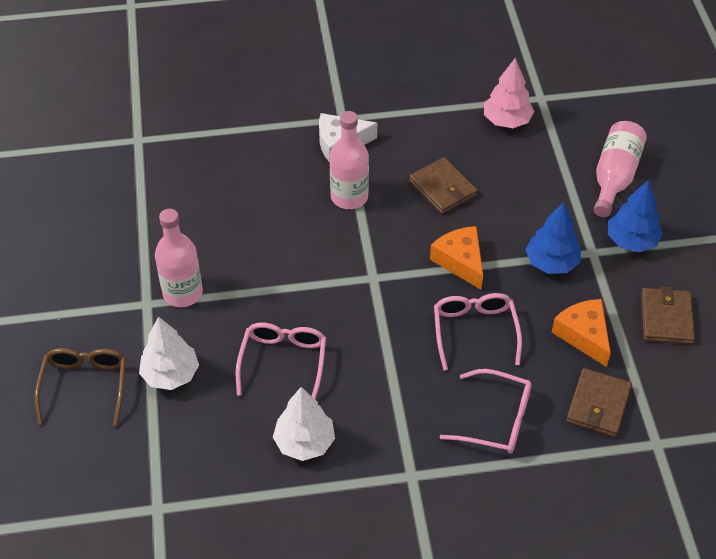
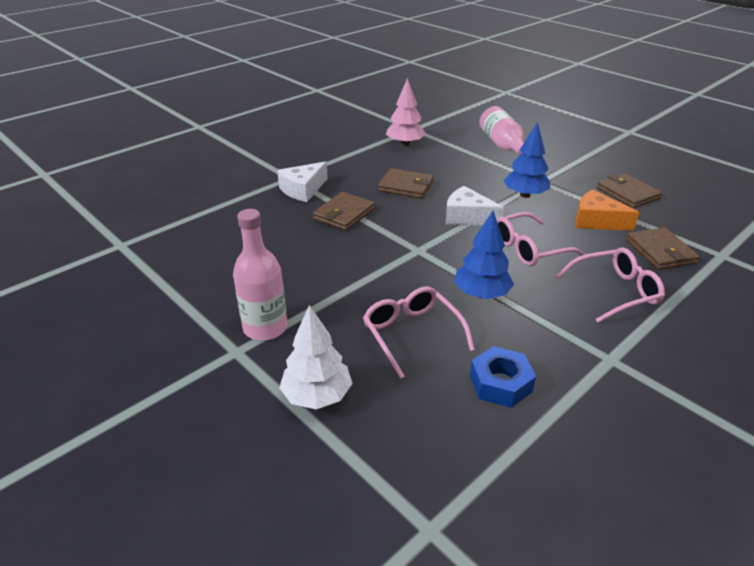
camera: 35 degrees left, 15 degrees down
brown glasses [35,348,126,426] -> none
white tree [273,387,335,461] -> blue nut [470,346,536,408]
pink bottle [330,111,369,209] -> brown wallet [313,192,375,231]
orange cheese [430,226,483,290] -> white cheese [445,186,504,225]
pink glasses [434,293,522,371] -> pink glasses turned 75 degrees counterclockwise [496,212,585,266]
blue tree [608,180,663,252] -> blue tree moved to [454,211,514,299]

